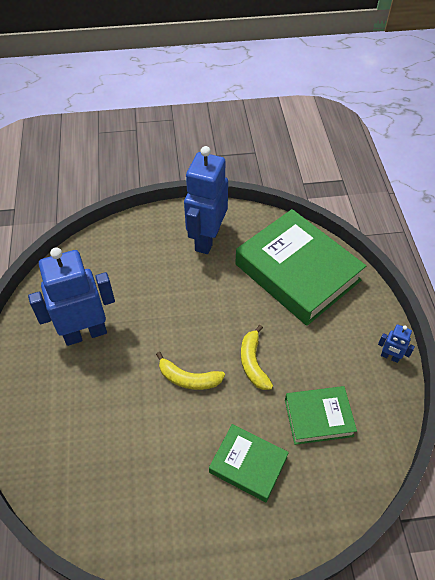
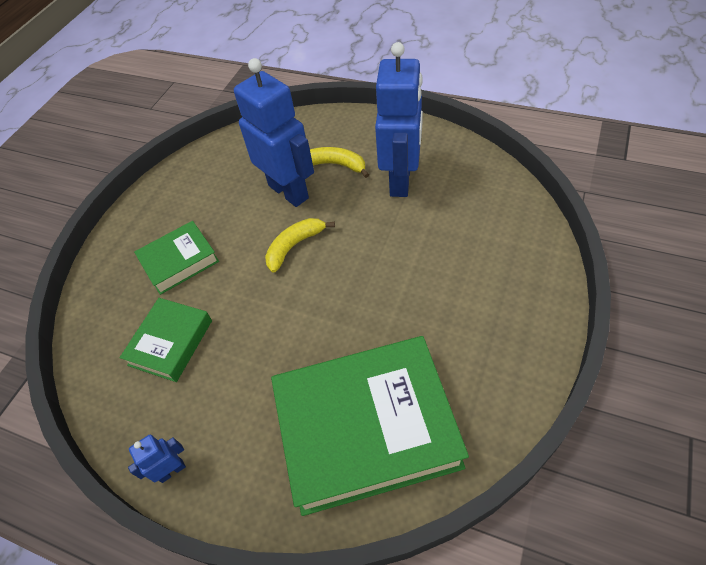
camera: 125 degrees right, 0 degrees up
blue robot [184,146,228,254] -> blue robot moved to [234,58,314,207]
yellow banana [241,325,273,390] -> yellow banana moved to [310,147,369,178]

